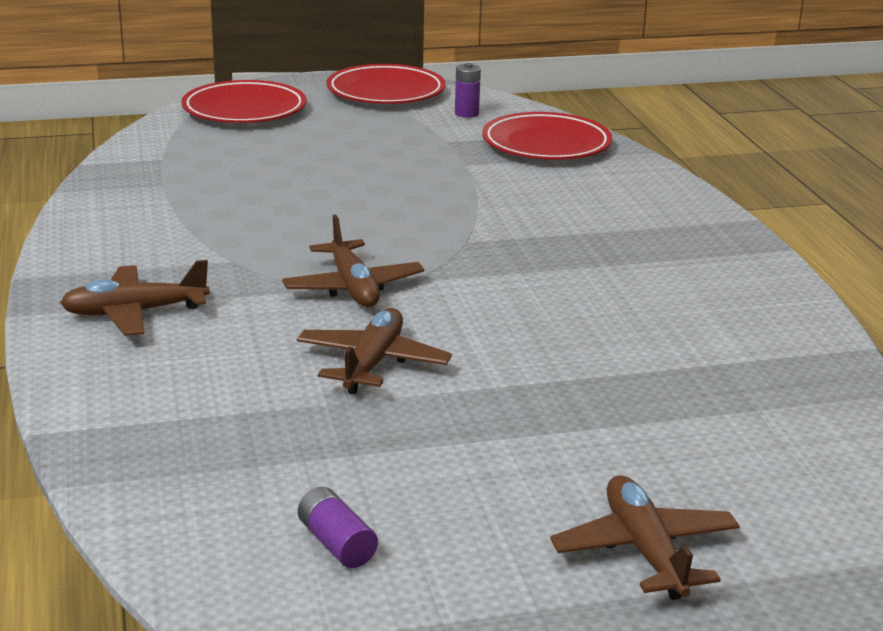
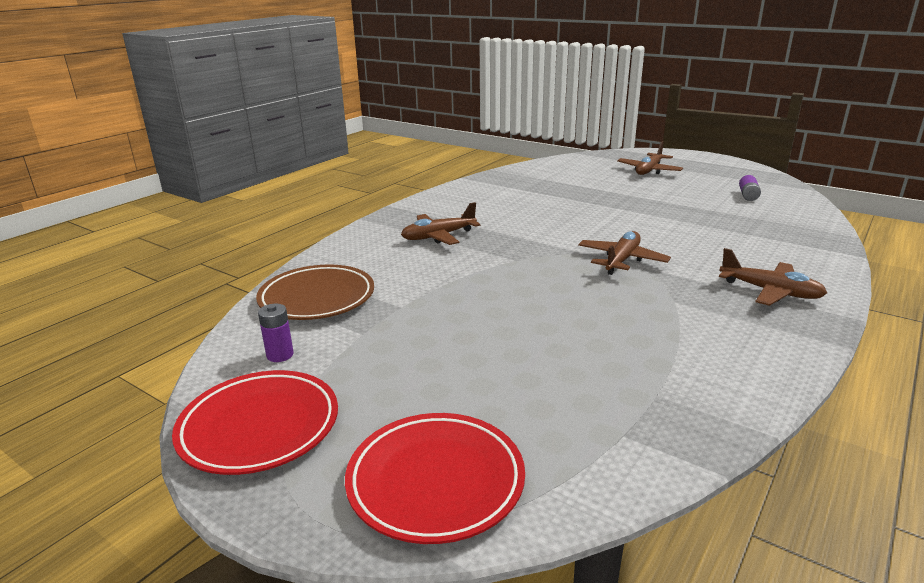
camera: 130 degrees left, 0 degrees up
brown plane [297,308,452,394] -> brown plane moved to [401,202,480,245]
red plate [482,112,612,160] -> brown plate [256,264,374,320]

